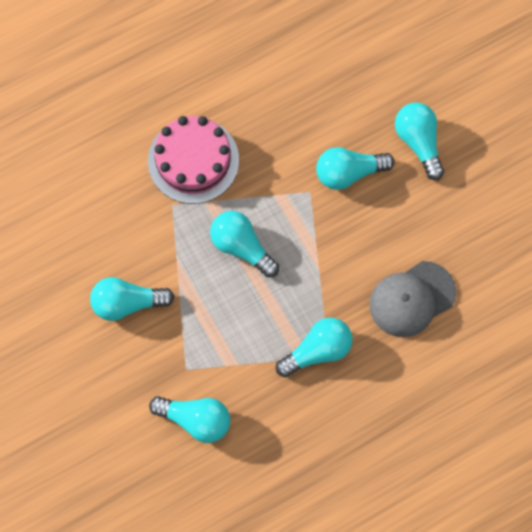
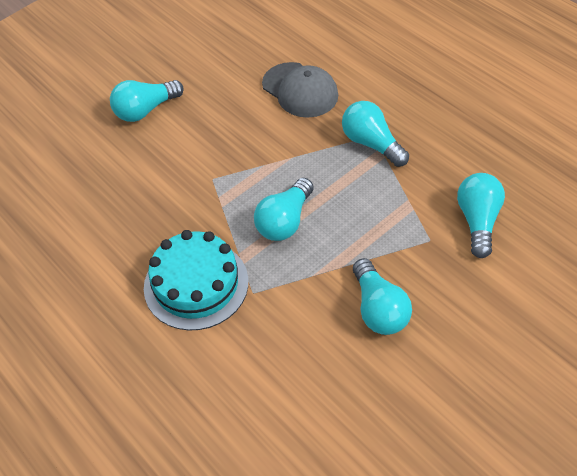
camera: 100 degrees left, 20 degrees down
pink cake [148,116,239,204] -> turquoise cake [144,230,248,330]
turquoise light bulb [316,147,395,190] -> none

